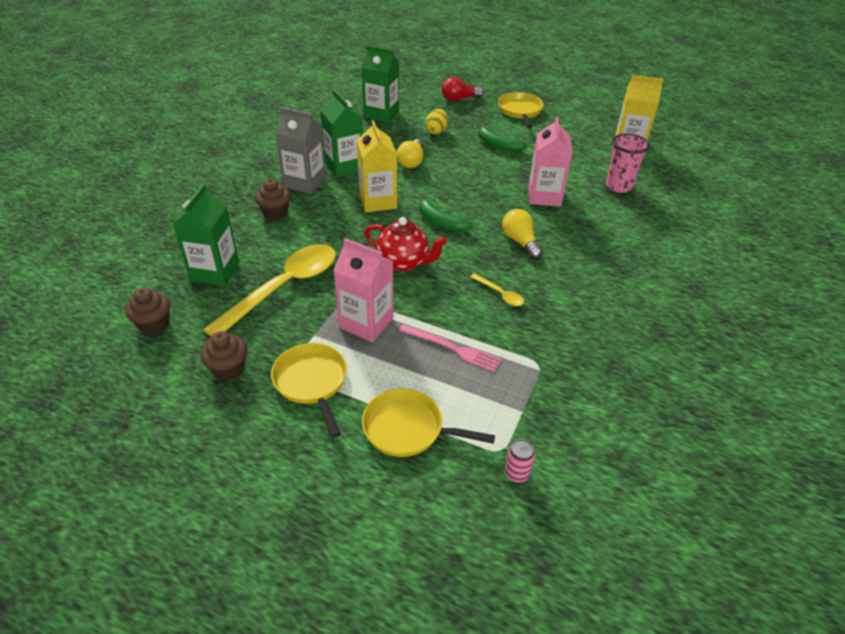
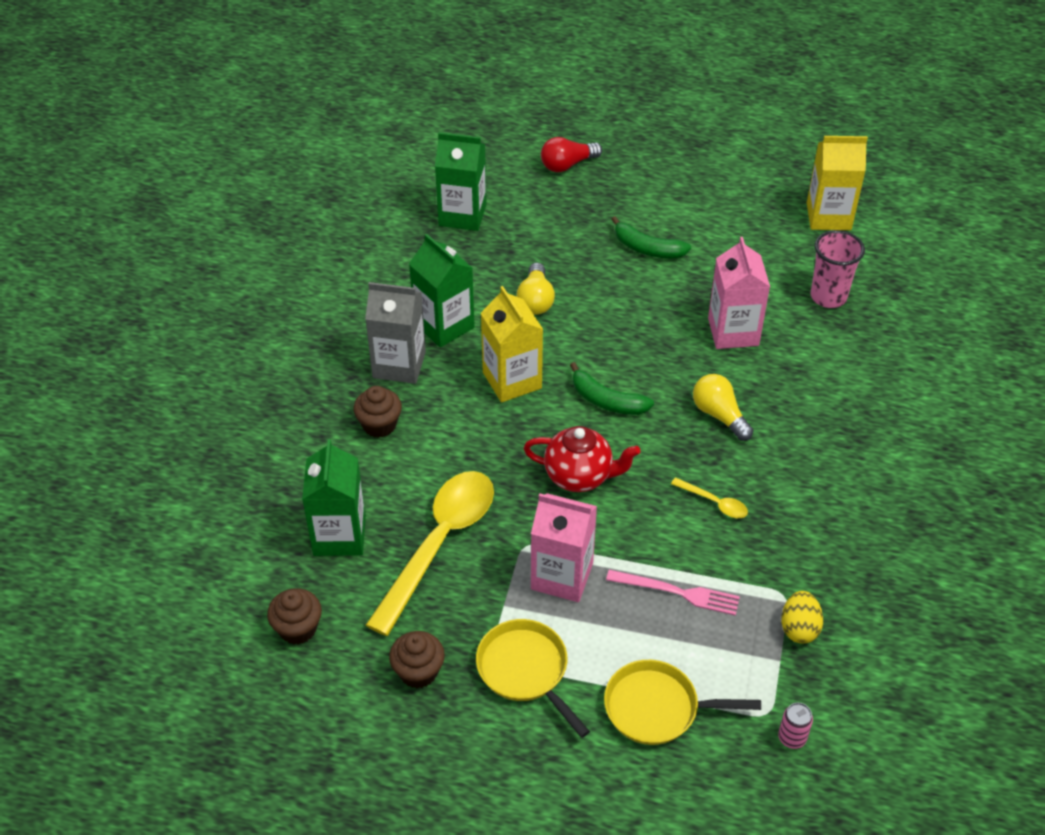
camera: 10 degrees left, 5 degrees up
yellow egg [425,109,448,134] -> yellow egg moved to [781,591,823,643]
yellow pan [498,92,544,128] -> none

